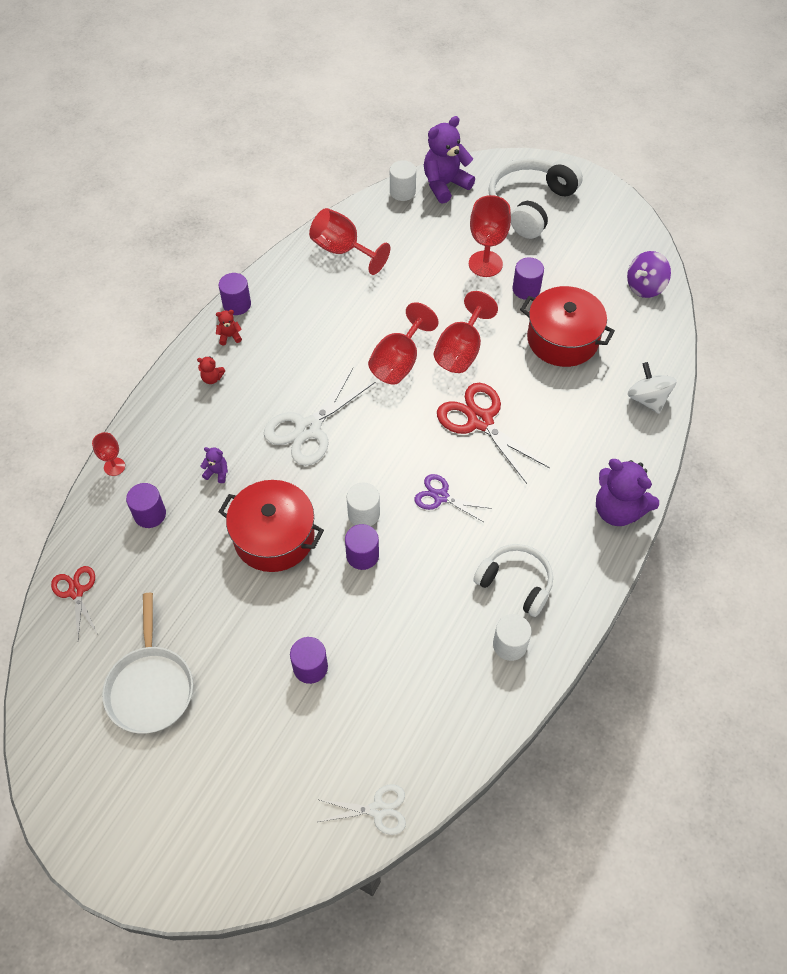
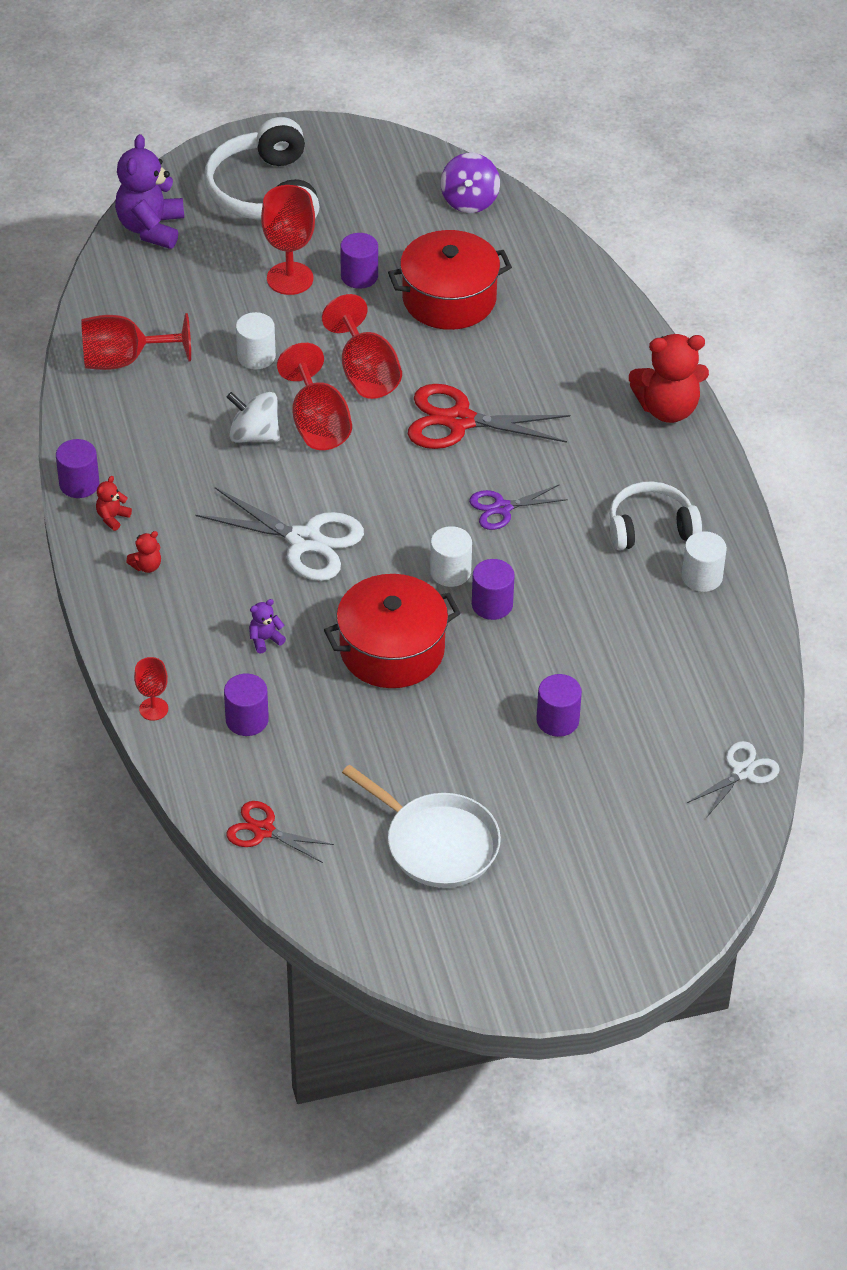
camera: 45 degrees left, 10 degrees down
white scissors [264,368,375,466] -> white scissors turned 60 degrees counterclockwise [195,487,364,581]
white cylinder [390,160,416,201] -> white cylinder moved to [236,312,276,370]
purple teddy bear [596,459,659,526] -> red teddy bear [629,334,709,423]
white spinning top [627,362,677,414] -> white spinning top moved to [227,392,280,443]

